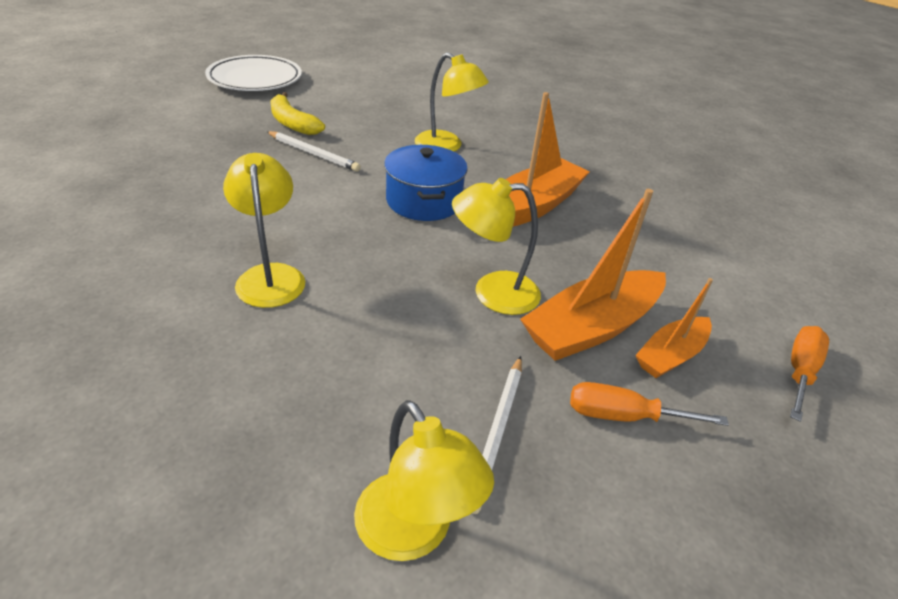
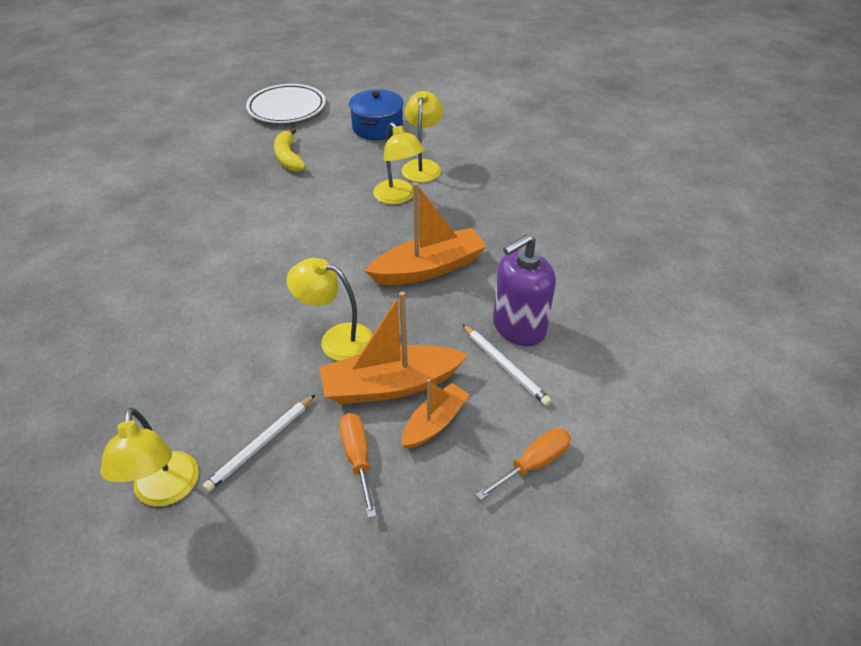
camera: 25 degrees right, 5 degrees up
yellow lamp [223,153,305,308] -> yellow lamp moved to [401,91,443,182]
white pencil [266,131,361,172] -> white pencil moved to [462,324,551,406]
blue pot [384,145,468,221] -> blue pot moved to [349,89,404,140]
orange screwdriver [570,382,729,426] -> orange screwdriver turned 45 degrees clockwise [339,413,377,518]
orange boat [635,278,713,378] -> orange boat turned 150 degrees clockwise [401,379,470,449]
none -> purple soap dispenser [493,234,556,346]

